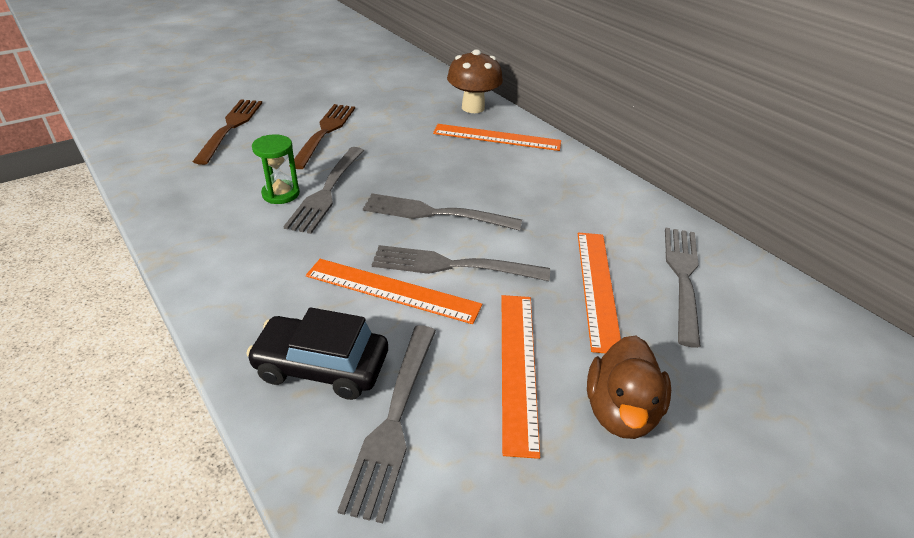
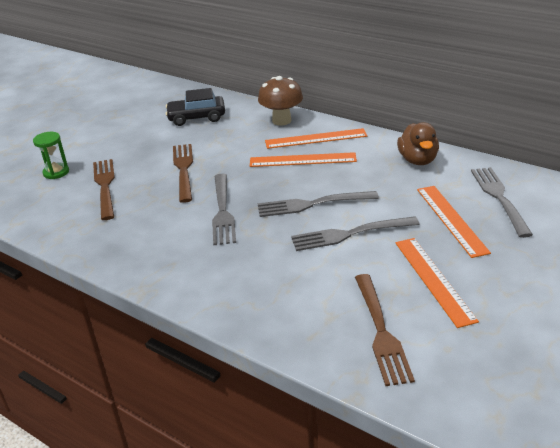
camera: 15 degrees left, 5 degrees down
black car [246,307,388,400] -> black car moved to [166,88,225,126]
green hourglass [252,135,300,204] -> green hourglass moved to [33,132,69,179]
orange ruler [306,259,482,324] -> orange ruler moved to [250,152,357,167]
grey fork [338,325,436,524] -> brown fork [355,274,415,386]
brown duck [587,335,671,439] -> brown duck moved to [397,122,439,165]

